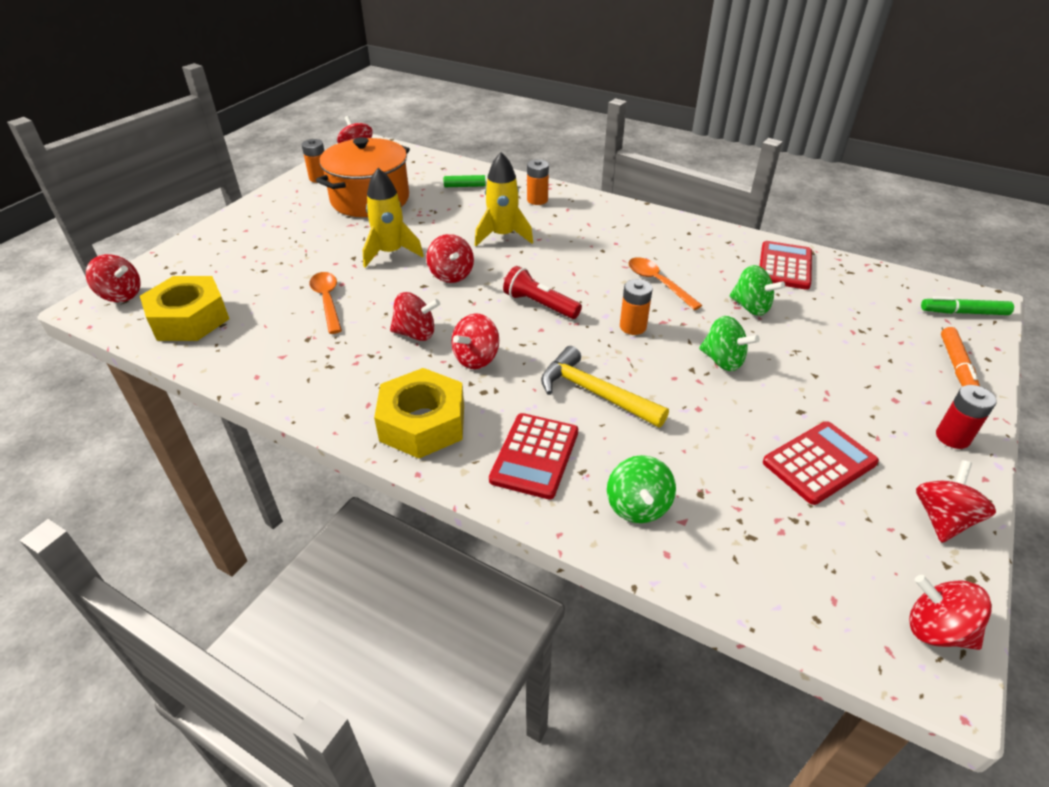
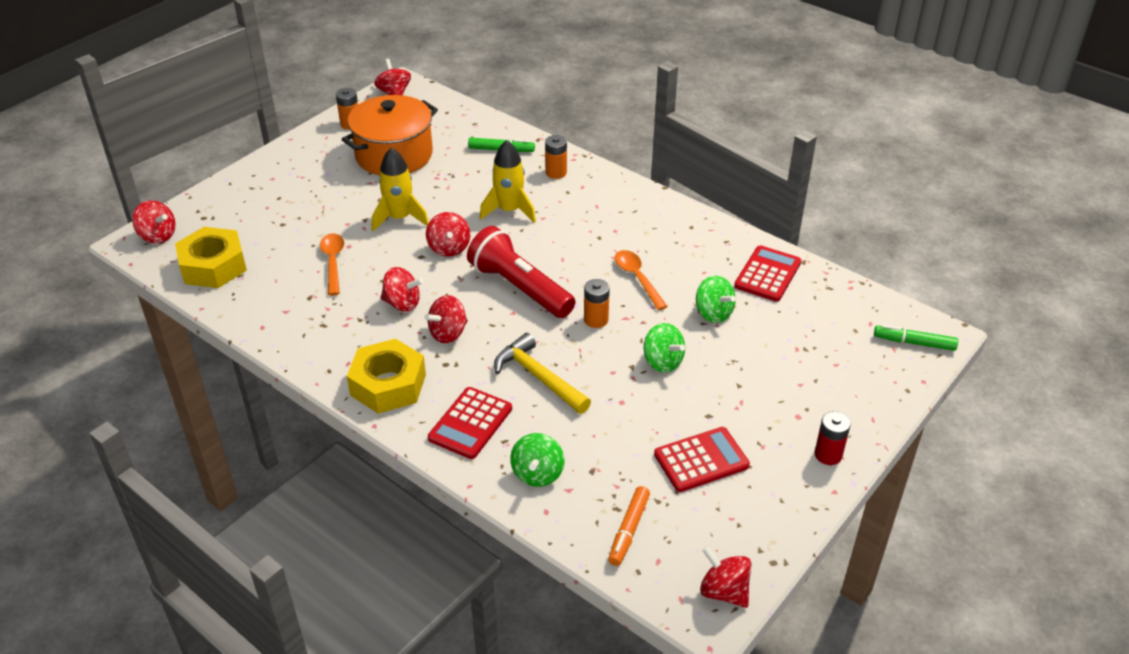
camera: 10 degrees right, 0 degrees up
red flashlight [503,266,582,319] -> red flashlight [467,226,575,318], size x1.65
red spinning top [916,460,996,543] -> none
orange marker [941,327,980,387] -> orange marker moved to [608,486,650,566]

